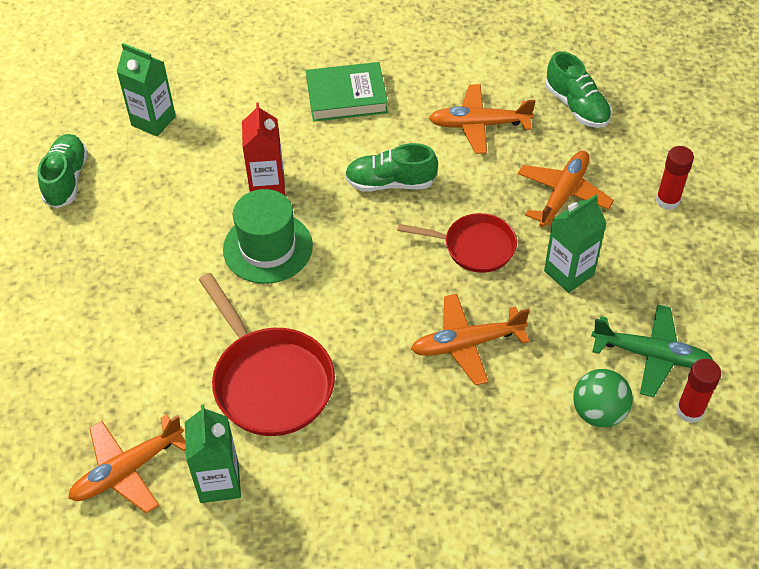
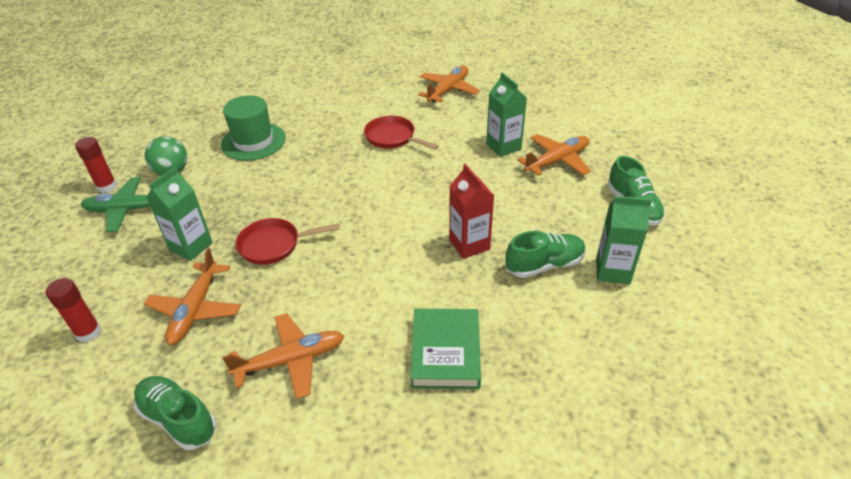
camera: 160 degrees right, 10 degrees down
green carton [185,404,241,503] -> green carton moved to [486,72,527,157]
red pan [199,273,335,436] -> red pan [364,116,439,150], size x0.64
green hat [223,189,313,284] -> green hat moved to [221,95,286,161]
green book [306,62,388,122] -> green book turned 60 degrees counterclockwise [411,309,481,389]
green shoe [345,143,438,192] -> green shoe moved to [505,231,586,278]
orange plane [411,294,530,385] -> orange plane moved to [518,134,591,176]

